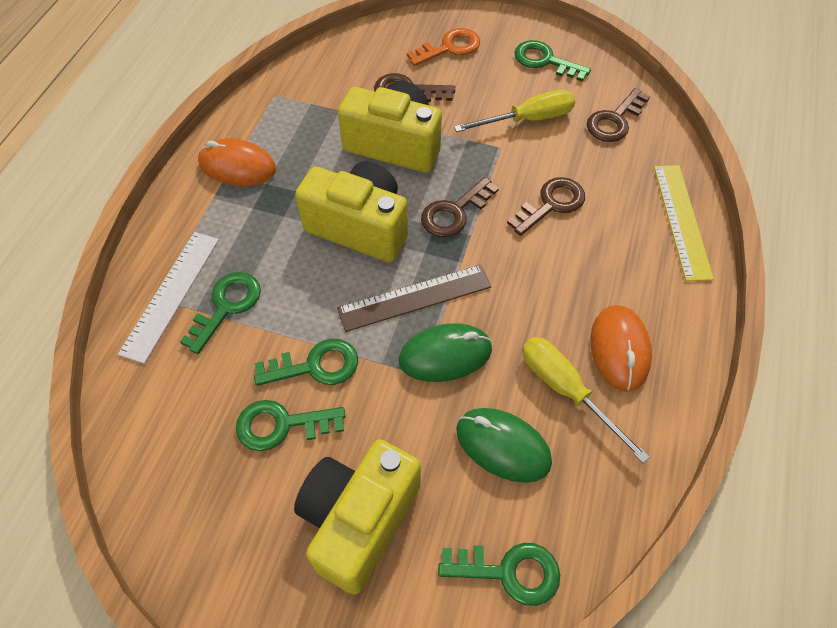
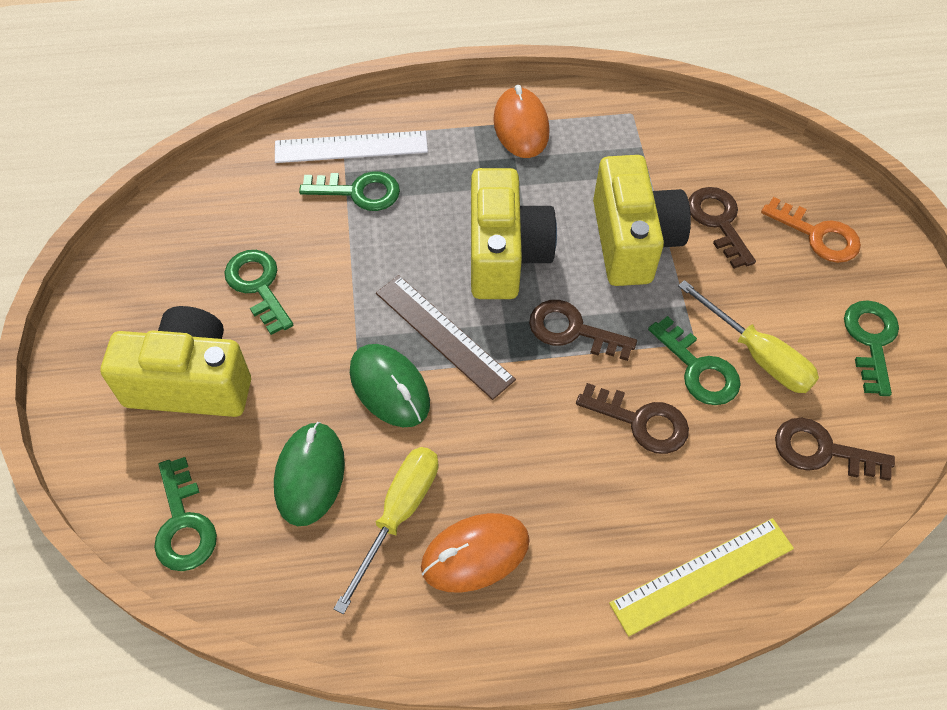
camera: 65 degrees right, 0 degrees up
green key [254,339,358,386] -> green key moved to [648,316,741,405]

